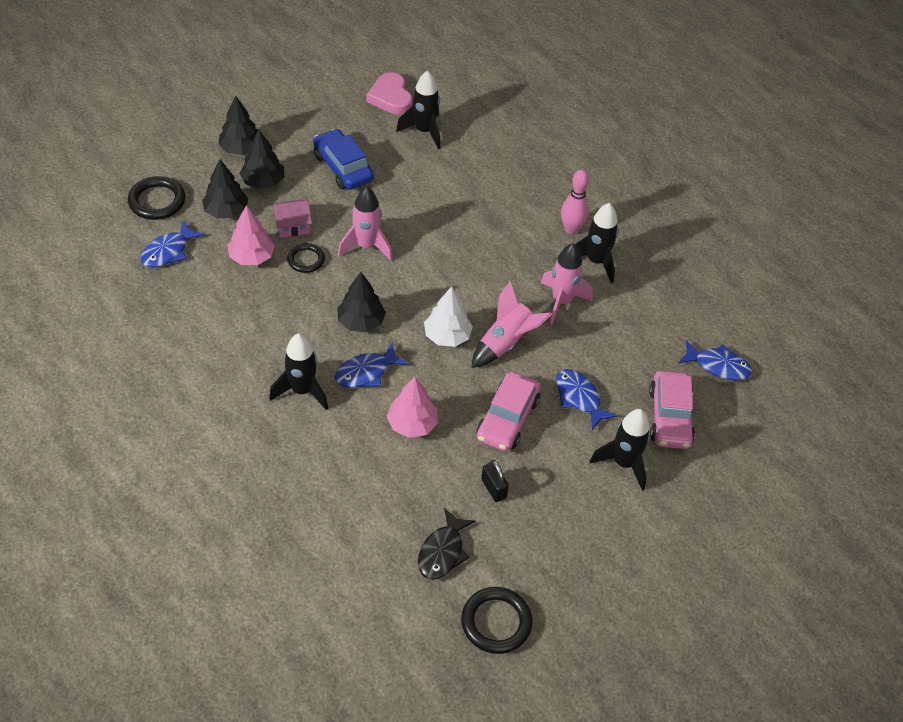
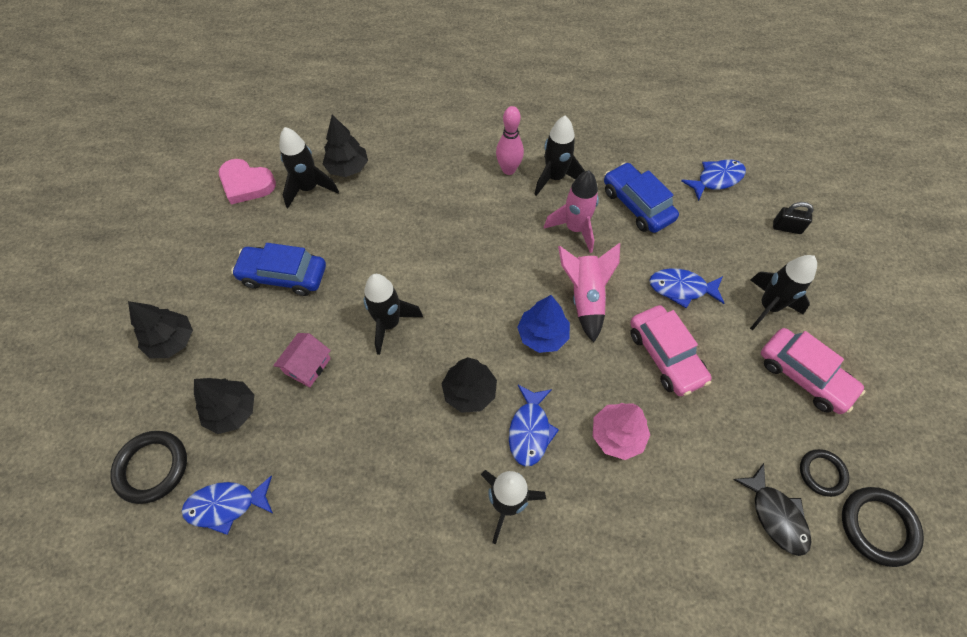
camera: 45 degrees left, 10 degrees up
blue fish [140,220,204,268] -> blue fish turned 90 degrees clockwise [181,476,273,535]
pink tree [227,205,275,265] -> none
black tree [240,129,284,189] -> black tree moved to [323,115,368,177]
black ring [287,243,325,273] -> black ring moved to [800,449,849,497]
pink rocket [338,186,392,261] -> black rocket [364,274,423,355]
white tree [424,286,473,347] -> blue tree [517,295,570,353]
black padlock [481,460,509,502] -> black padlock moved to [773,202,813,234]
pink car [649,371,695,449] -> pink car moved to [761,328,866,414]
none -> blue car [604,162,679,233]

